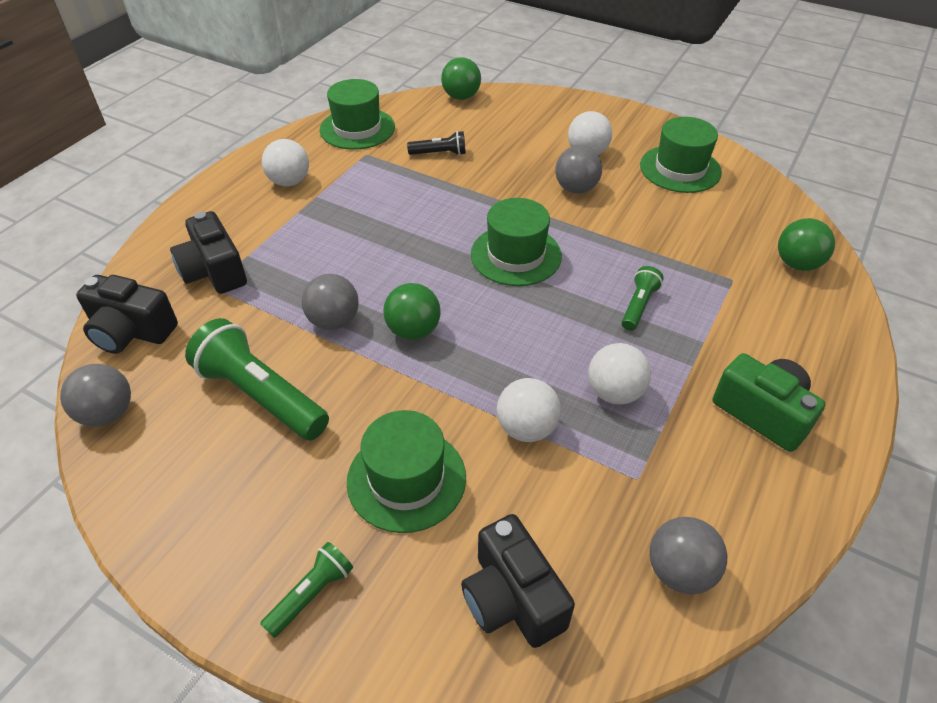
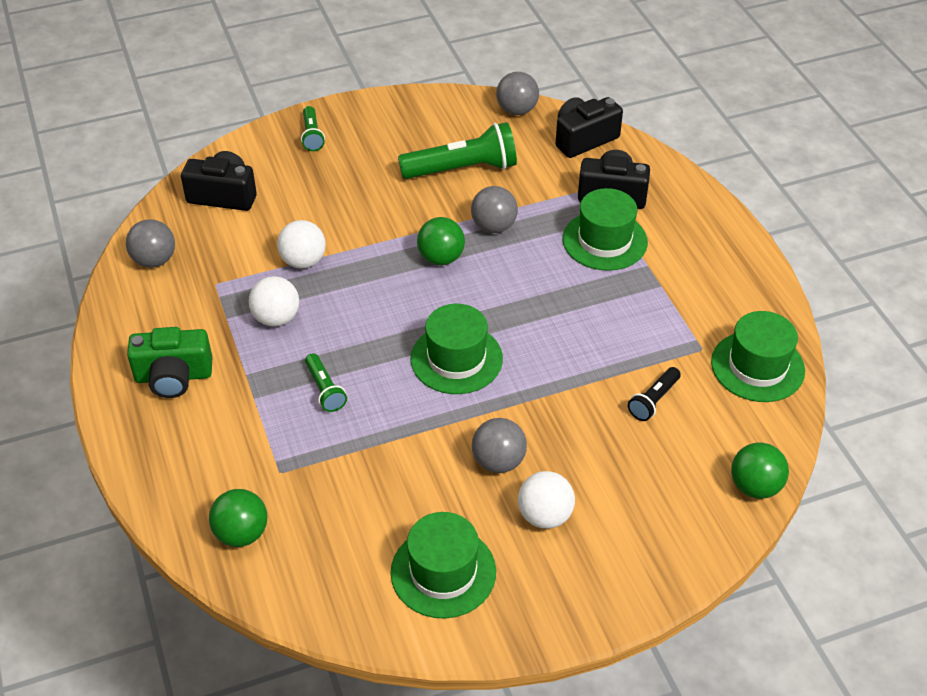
camera: 130 degrees right, 0 degrees up
white ball [262,139,309,186] -> none
green hat [347,410,466,533] -> green hat moved to [563,188,648,271]

